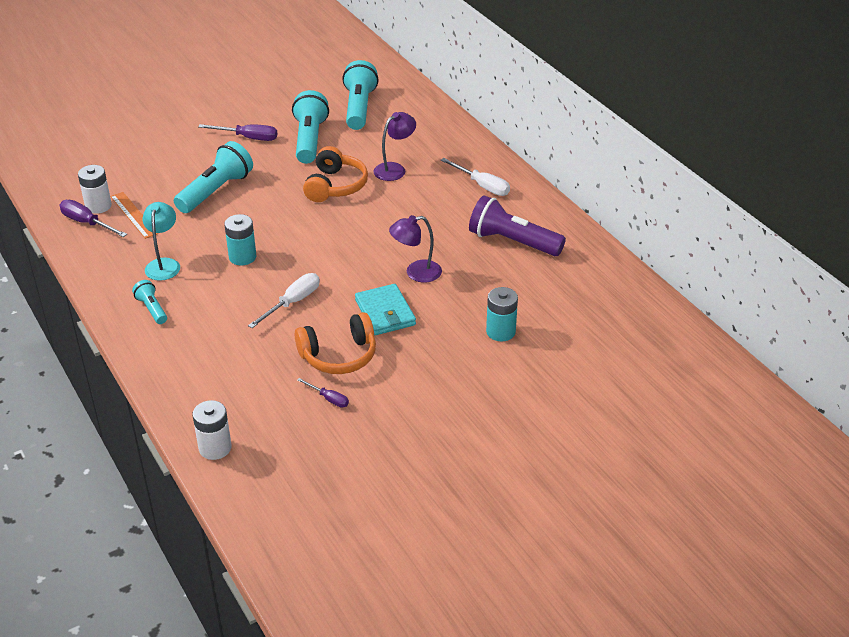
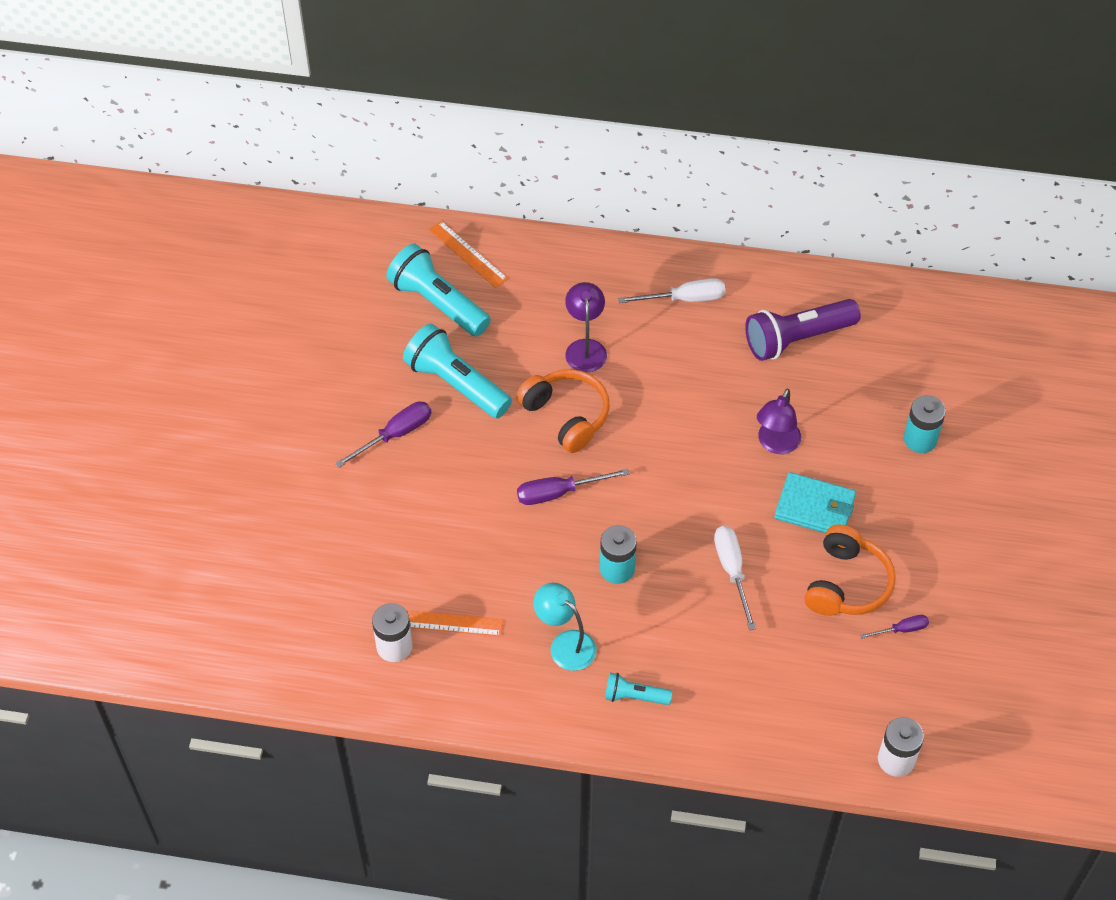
camera: 50 degrees left, 15 degrees up
purple screwdriver [60,200,127,237] -> purple screwdriver moved to [517,468,630,505]
turquoise flashlight [174,141,253,213] -> none
none -> orange ruler [429,221,508,288]

